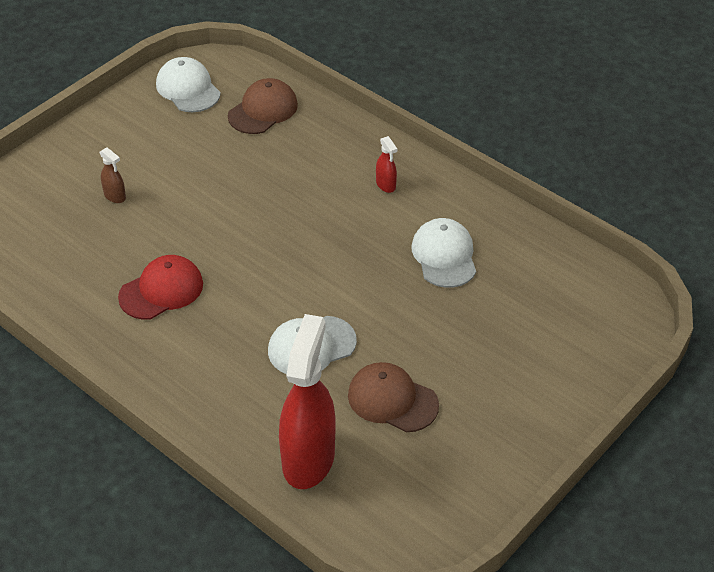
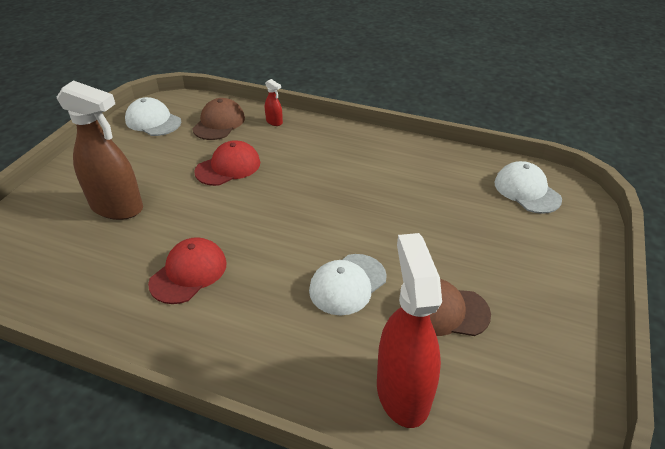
camera: 20 degrees left, 5 degrees down
brown spray bottle [100,147,126,203] -> brown spray bottle [57,80,143,220], size x2.44
red spray bottle [376,136,397,193] -> red spray bottle moved to [265,79,283,126]
white cap [411,218,476,288] -> white cap moved to [494,161,562,214]
none -> red cap [194,140,260,186]

